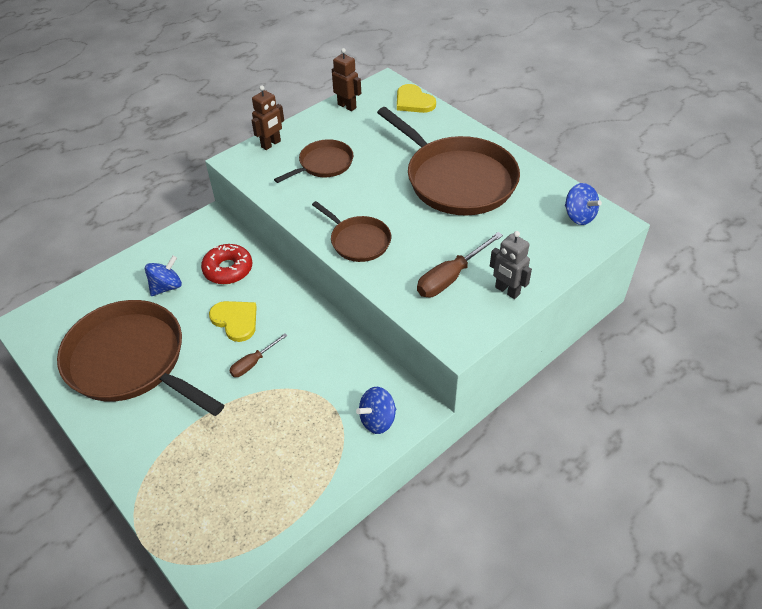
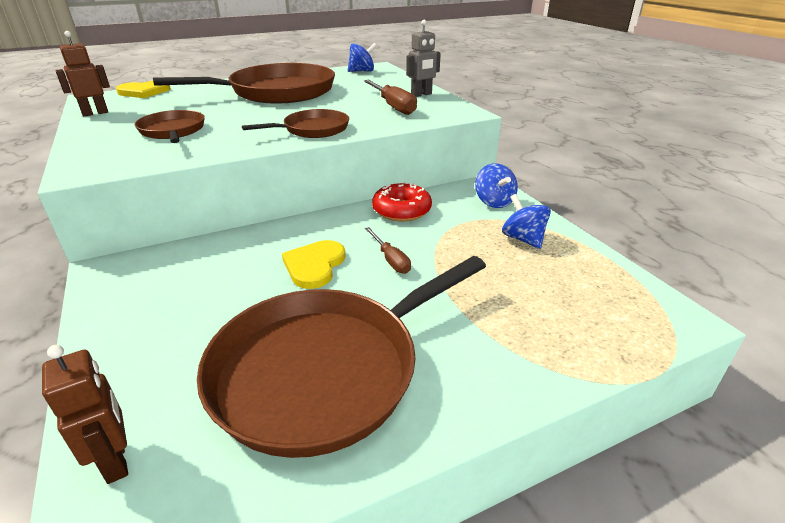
camera: 75 degrees left, 15 degrees down
blue spinning top [145,255,182,296] -> blue spinning top moved to [502,194,551,249]
red donut [201,244,252,284] -> red donut moved to [372,182,432,221]
yellow heart [209,301,257,342] -> yellow heart turned 45 degrees counterclockwise [282,240,345,289]
brown robot [251,85,284,150] -> brown robot moved to [42,345,128,484]

